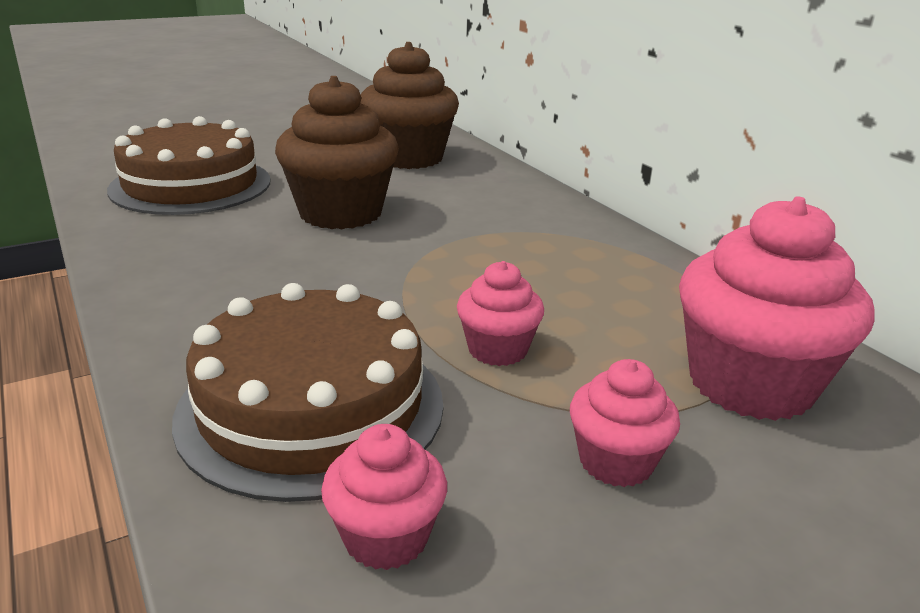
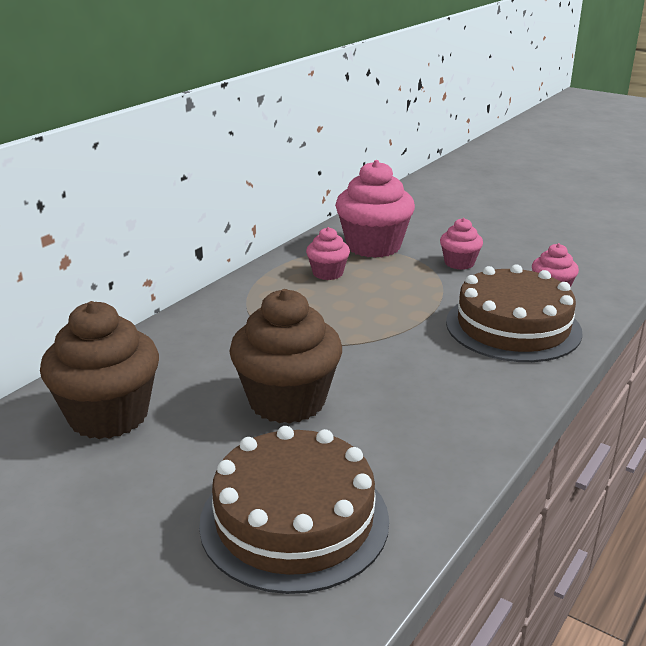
camera: 115 degrees left, 0 degrees up
pink cupcake [457,261,544,366] -> pink cupcake moved to [306,227,350,280]

